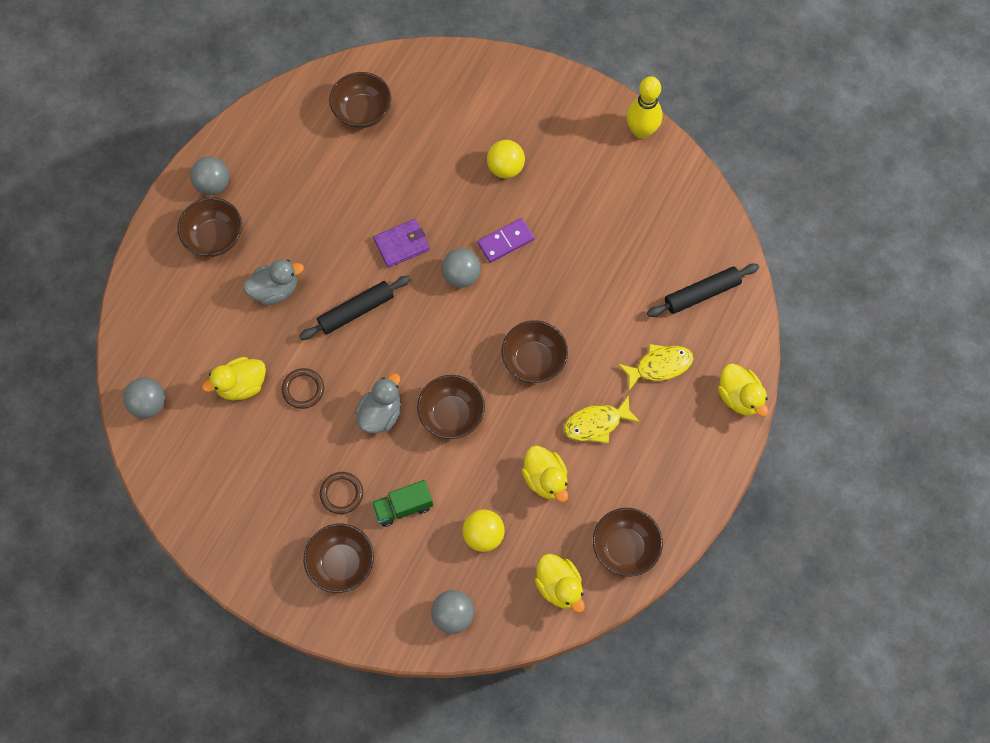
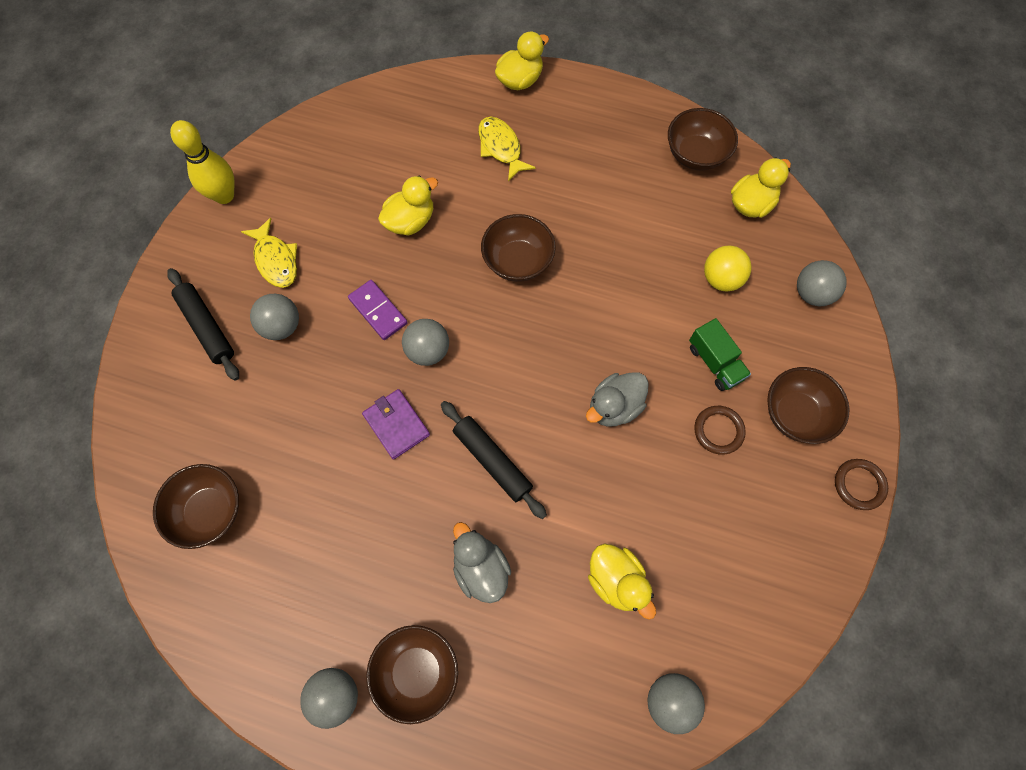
camera: 100 degrees left, 0 degrees up
brown ring [282,368,324,409] -> brown ring moved to [835,459,888,510]
grey duck [355,373,401,433] -> grey duck turned 60 degrees counterclockwise [586,373,649,427]
brown bowl [417,375,485,439] -> none
yellow ball [487,140,525,178] -> grey ball [250,294,299,340]
yellow duck [521,445,568,502] -> yellow duck moved to [378,176,438,236]
yellow fish [564,395,640,444] -> yellow fish moved to [241,218,297,288]
black rolling pin [647,264,759,317] -> black rolling pin moved to [167,268,239,381]

